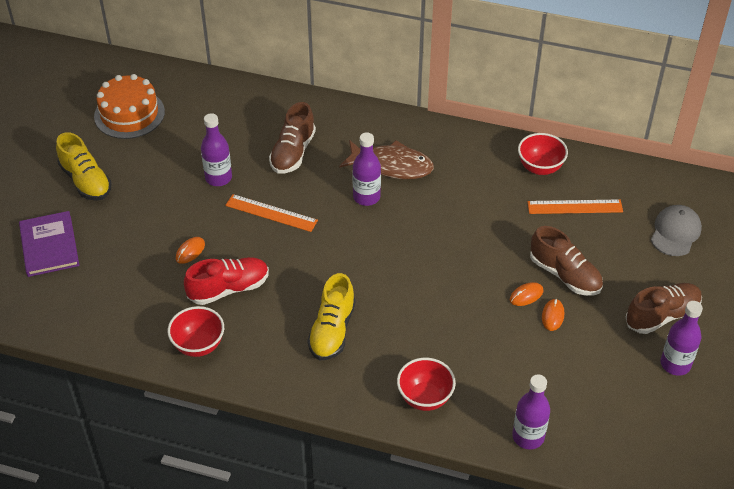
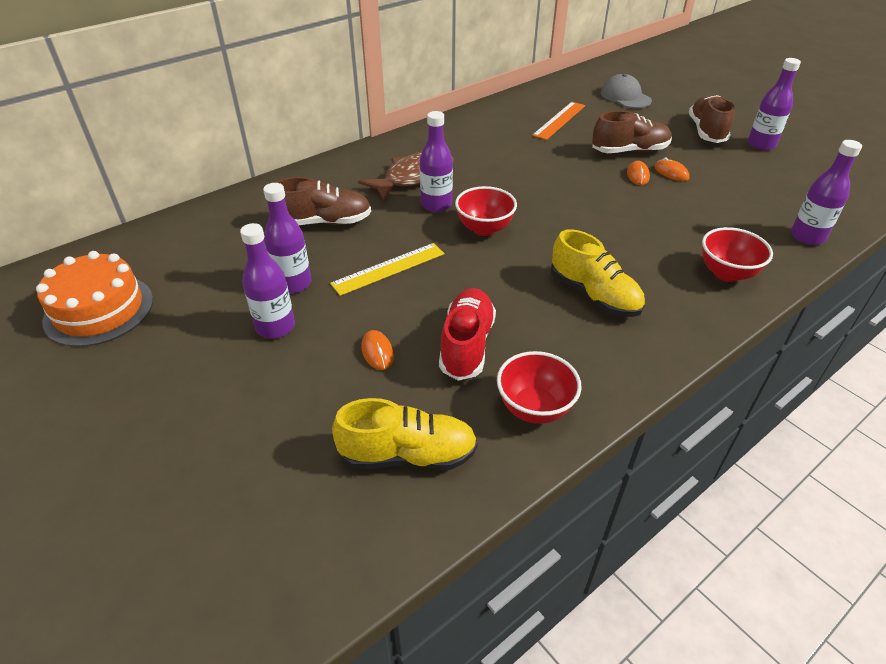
camera: 55 degrees left, 5 degrees down
purple book [19,211,79,277] -> none
yellow shoe [56,132,112,201] -> yellow shoe moved to [332,398,478,470]
orange ruler [225,194,318,232] -> yellow ruler [330,243,445,296]
brown shoe [269,102,316,174] -> brown shoe turned 60 degrees counterclockwise [274,177,371,225]
red bowl [518,133,568,175] -> red bowl moved to [455,186,517,236]
none -> purple bottle [240,223,295,339]

